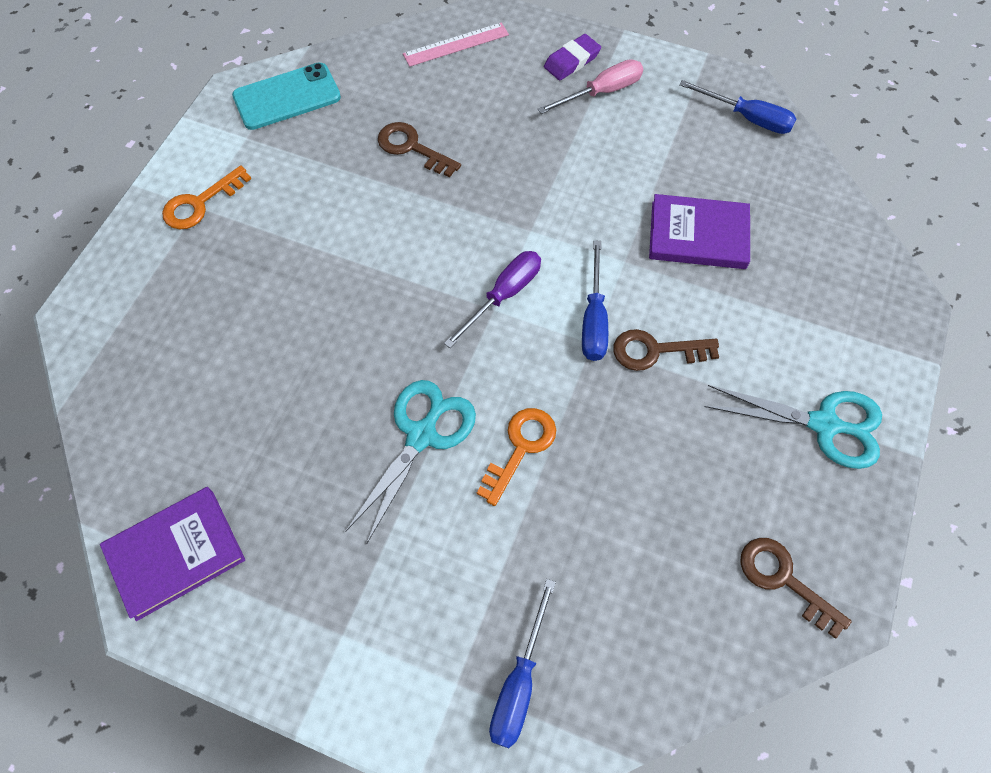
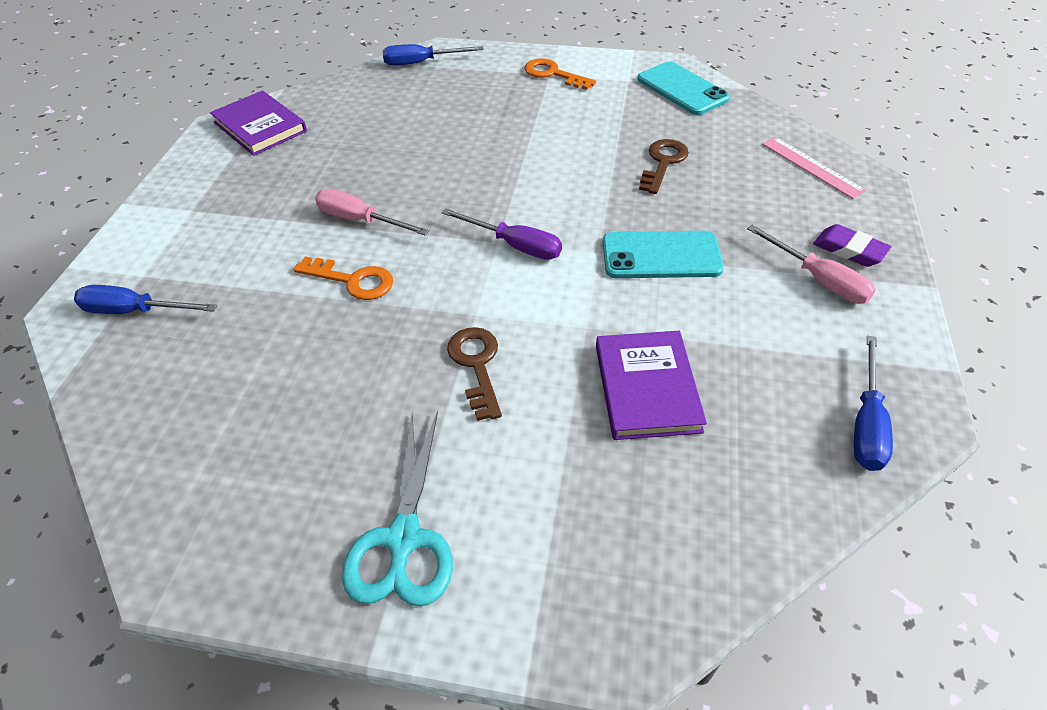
camera: 80 degrees right, 15 degrees down
turquoise scissors [345,380,476,544] -> pink screwdriver [315,189,429,235]
blue screwdriver [582,240,608,361] -> blue screwdriver moved to [383,44,484,66]
brown key [740,538,852,639] -> none
none -> turquoise phone [603,231,724,278]

